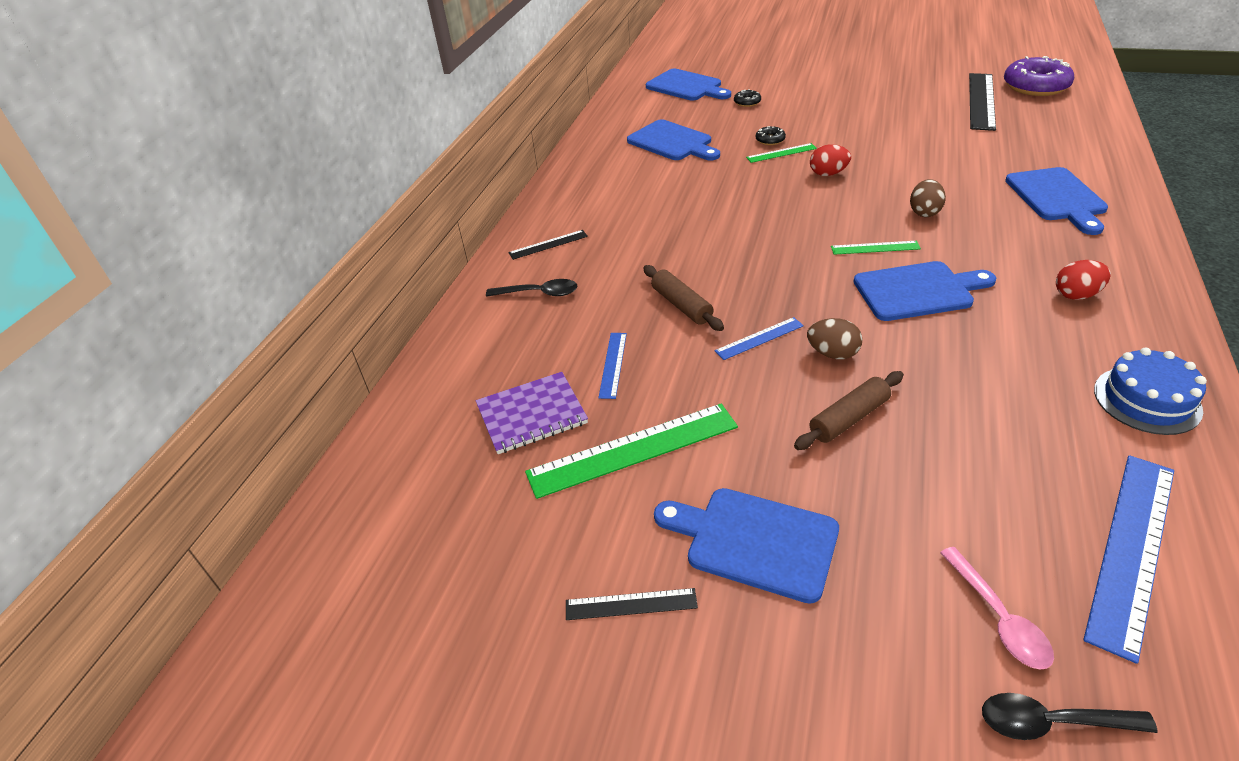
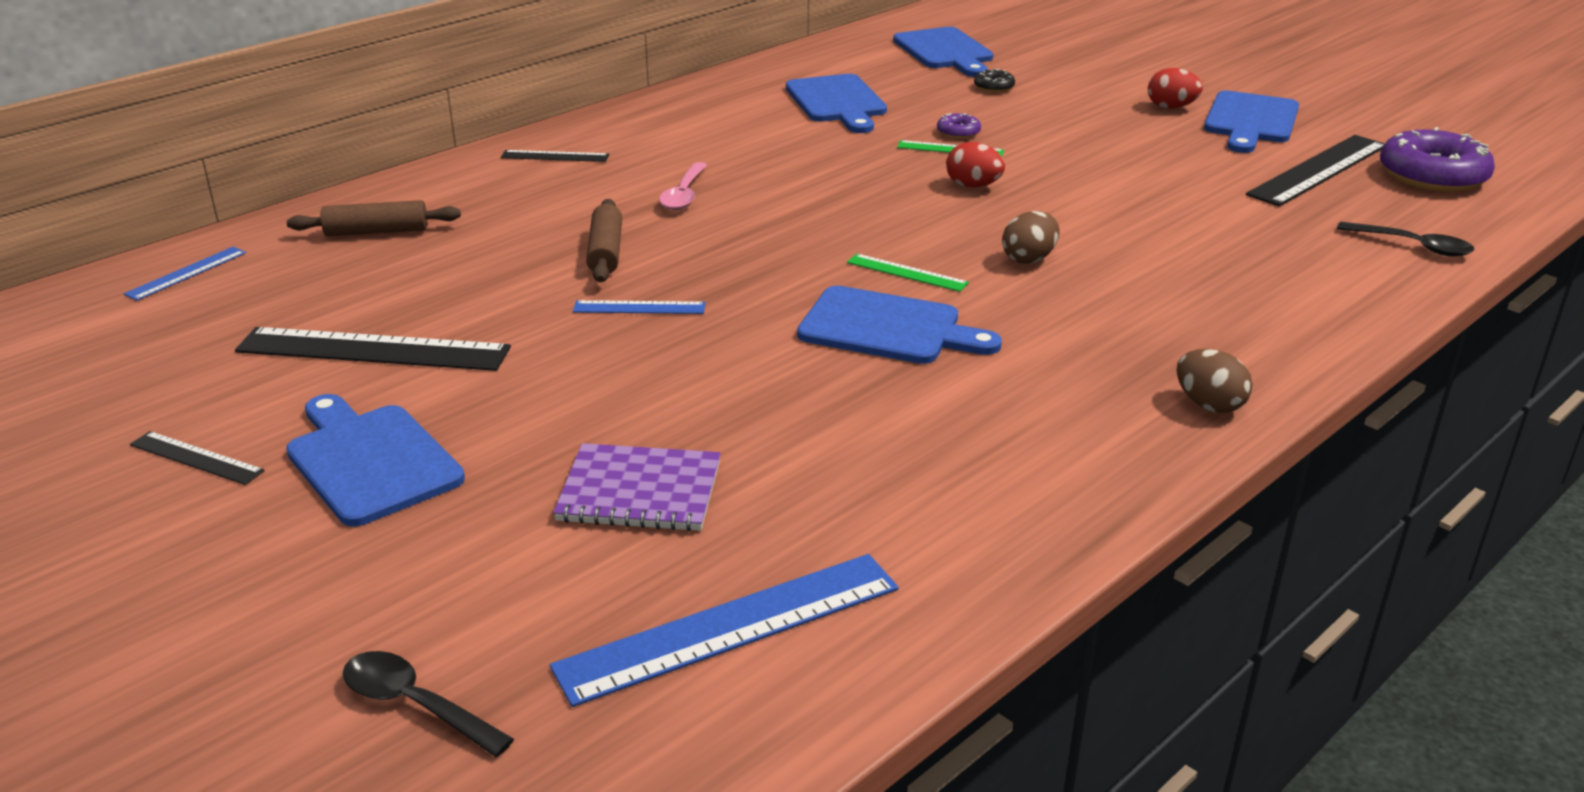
camera: 25 degrees right, 10 degrees down
purple notebook [476,372,588,454] -> purple notebook moved to [553,443,721,531]
black spoon [486,279,578,297] -> black spoon moved to [1337,222,1474,257]
green ruler [525,404,738,499] -> black ruler [235,327,511,371]
blue ruler [599,333,627,399] -> blue ruler moved to [124,247,246,301]
black donut [756,126,786,145] -> purple donut [937,113,981,139]
brown rolling pin [794,371,904,450] -> brown rolling pin moved to [287,200,461,237]
brown egg [807,318,863,359] -> brown egg moved to [1177,349,1253,413]
pink spoon [940,547,1054,670] -> pink spoon moved to [659,162,707,210]
blue cutting board [1005,167,1108,235] -> blue cutting board moved to [1204,90,1299,153]
red egg [1056,260,1111,300] -> red egg moved to [1148,68,1203,108]
blue cake [1094,347,1207,435] -> none

